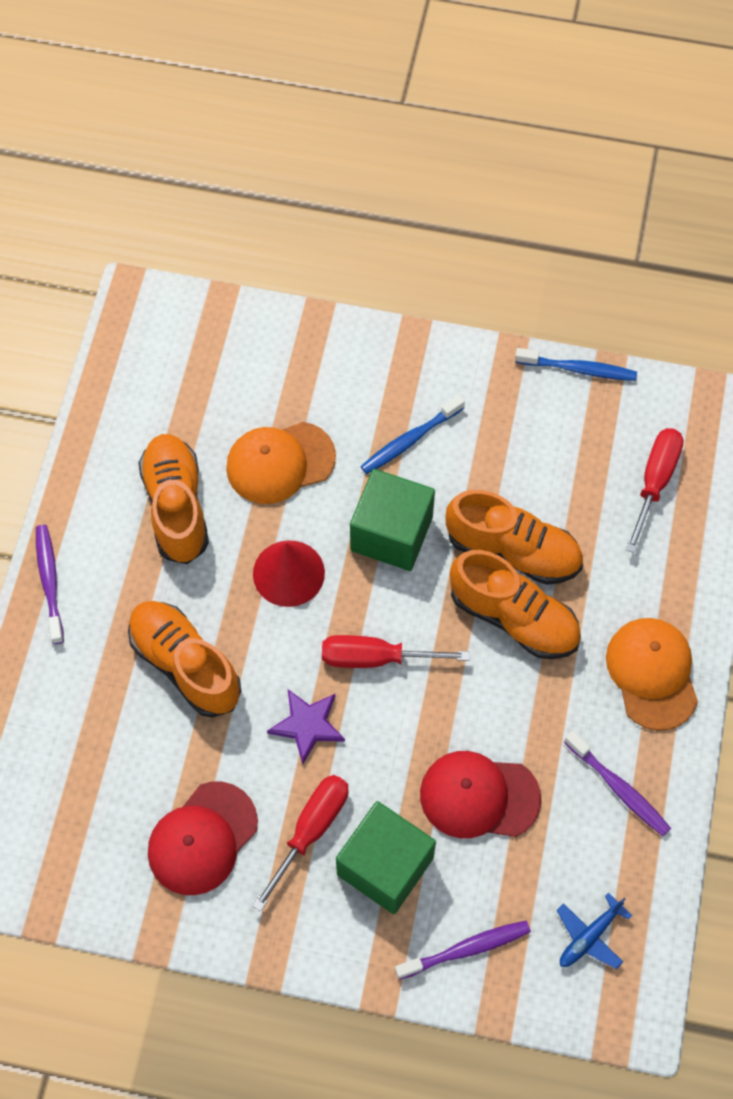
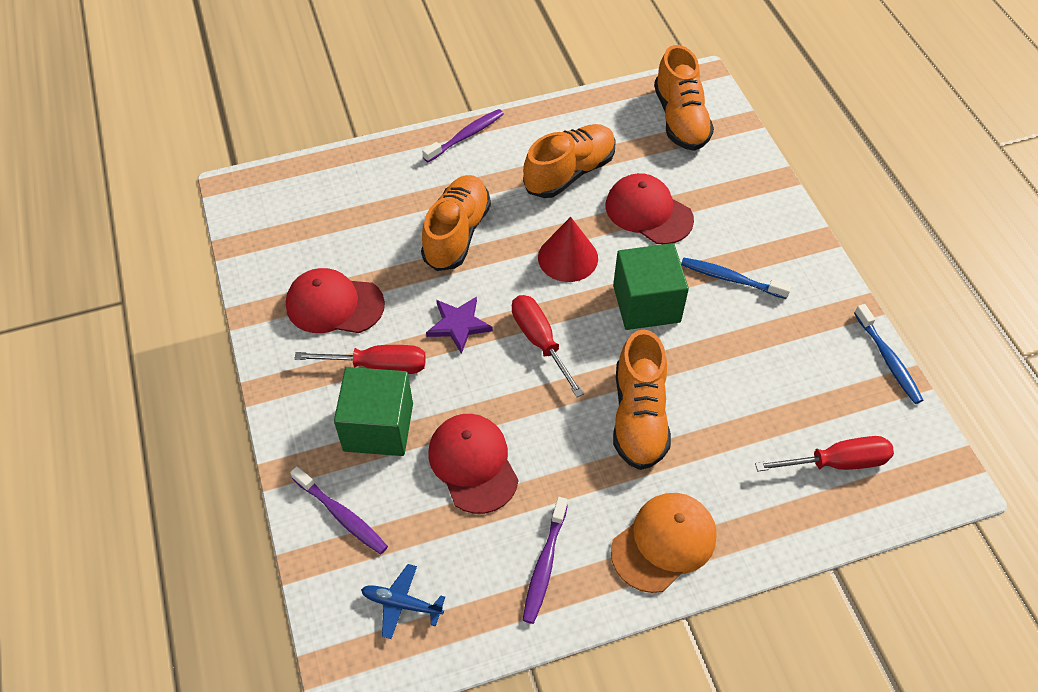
camera: 60 degrees right, 10 degrees down
orange cap [226,422,336,504] -> red cap [606,173,694,244]
orange shoe [445,490,583,585] -> orange shoe moved to [654,45,714,151]

